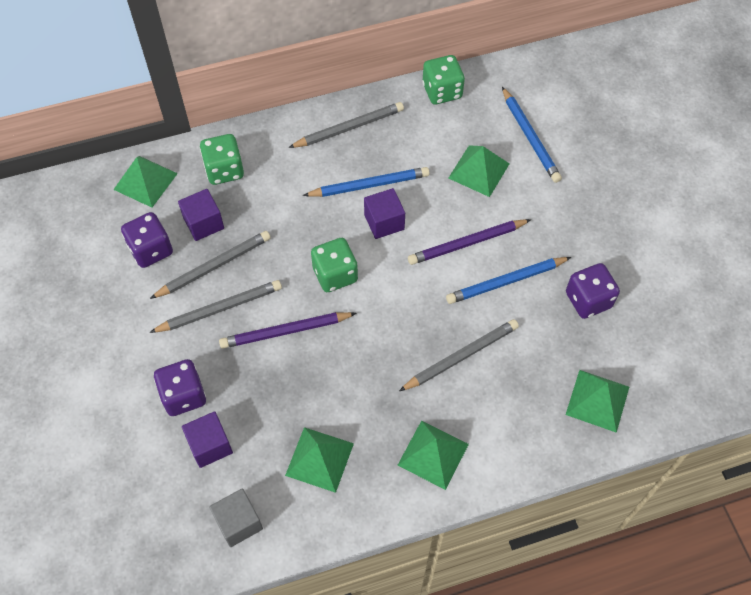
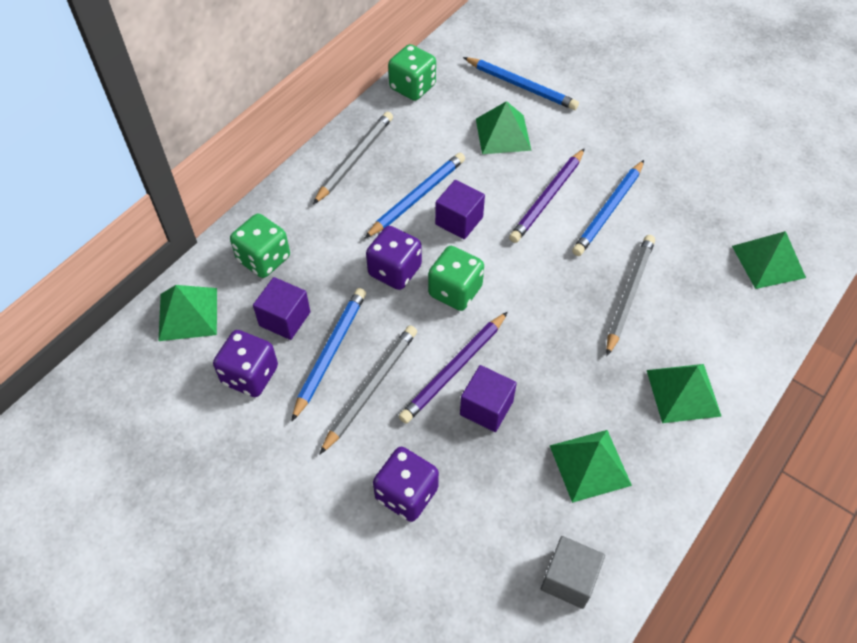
camera: 35 degrees left, 5 degrees down
grey pencil [150,231,271,299] -> blue pencil [291,288,366,422]
purple cube [182,411,233,468] -> purple cube moved to [460,365,517,432]
purple dice [566,263,620,319] -> purple dice moved to [366,226,422,290]

